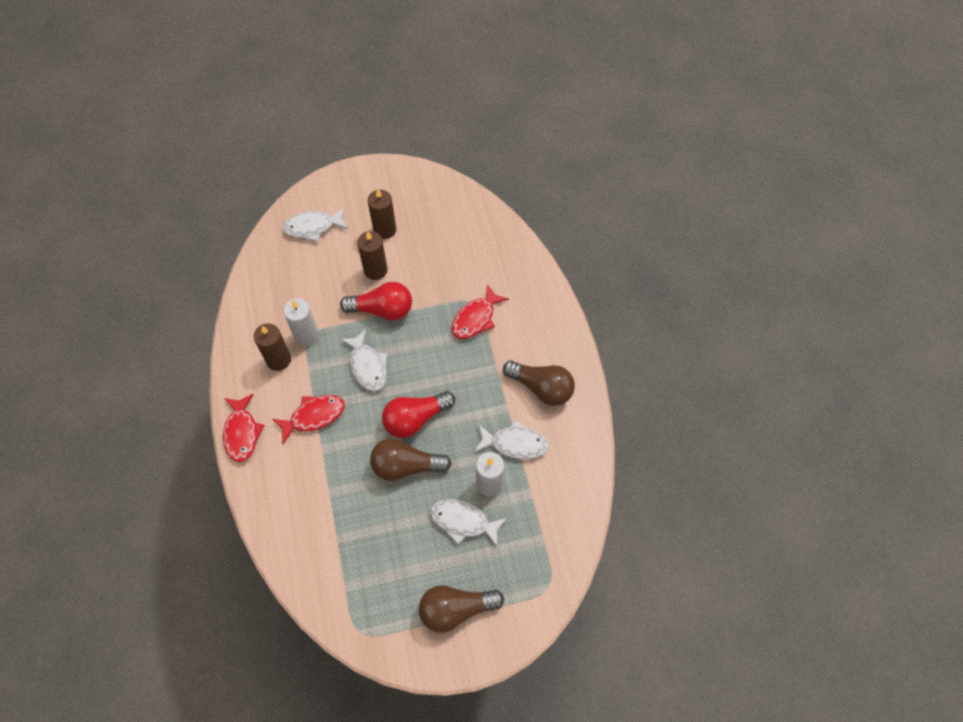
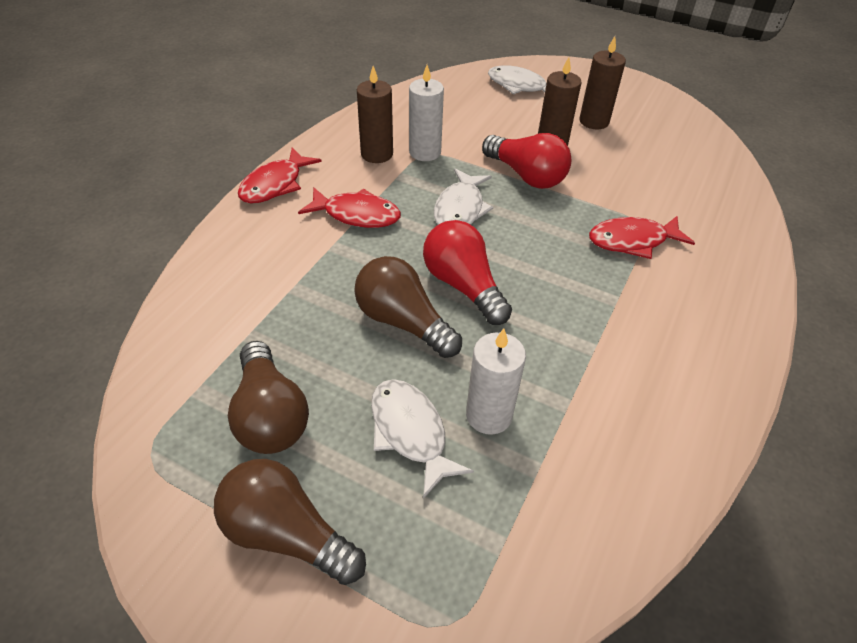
camera: 40 degrees right, 15 degrees down
red light bulb [382,391,455,438] -> red light bulb turned 45 degrees clockwise [423,220,512,325]
white fish [474,420,549,459] -> none
brown light bulb [503,361,575,406] -> brown light bulb moved to [228,341,309,454]

